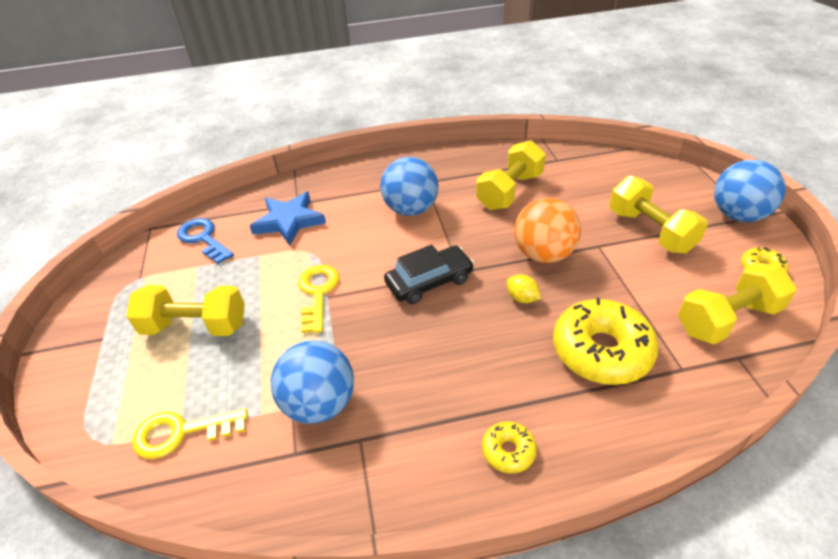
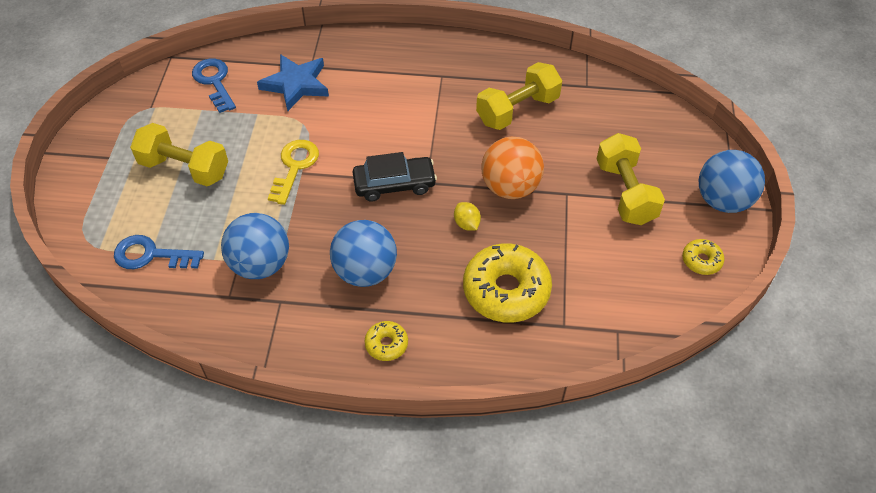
camera: 15 degrees right, 10 degrees up
yellow key [132,408,248,459] -> blue key [114,235,204,269]
blue ball [380,157,438,216] -> blue ball moved to [330,220,397,287]
yellow dumbbell [678,262,797,344] -> none

